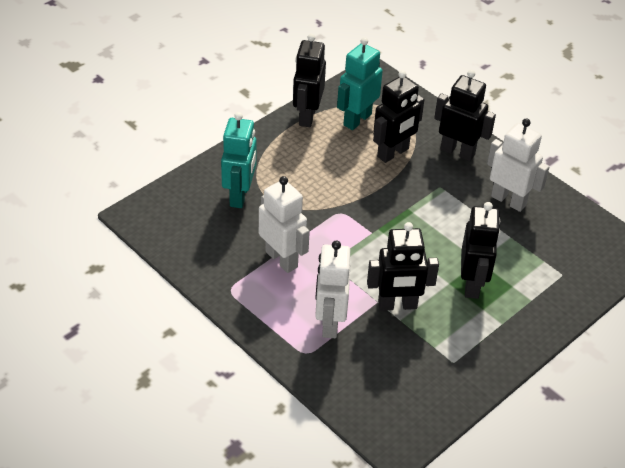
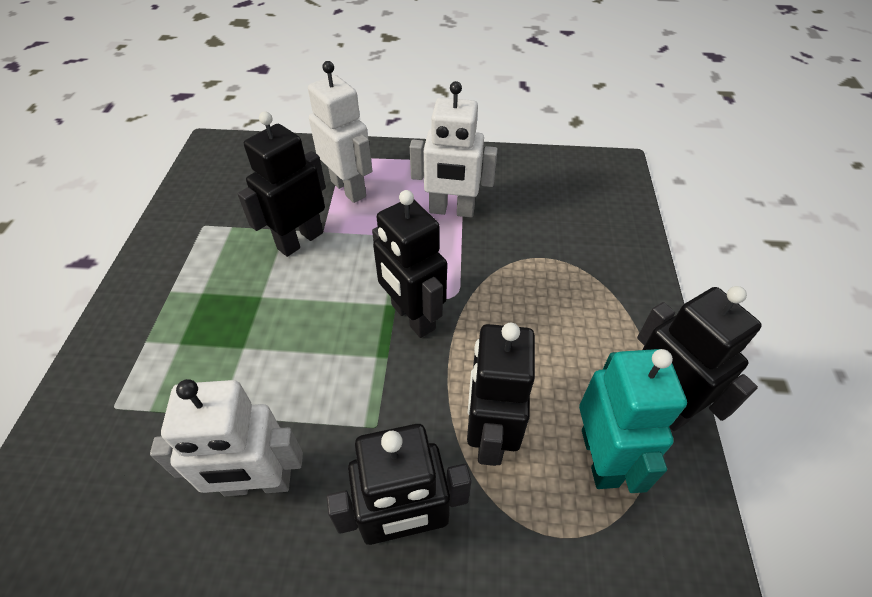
camera: 140 degrees right, 5 degrees up
turquoise robot [221,112,257,208] -> none
black robot [461,202,500,299] -> black robot moved to [372,190,447,338]

